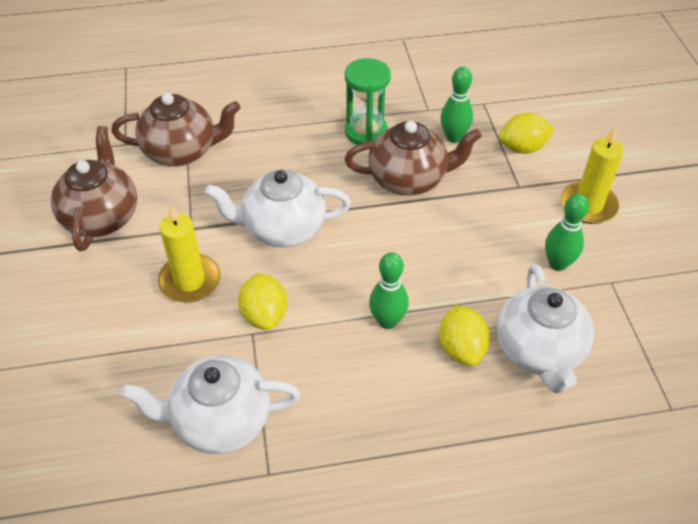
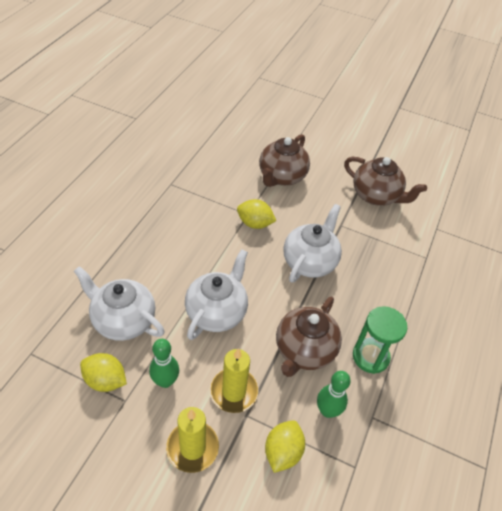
camera: 120 degrees right, 0 degrees up
brown teapot [112,93,240,166] -> brown teapot moved to [259,134,310,187]
white teapot [121,355,300,454] -> white teapot moved to [185,249,248,340]
yellow candle [158,204,220,303] -> yellow candle moved to [210,348,259,413]
green bowling pin [369,252,409,329] -> none
yellow lemon [439,305,490,366] -> yellow lemon moved to [80,353,127,392]

